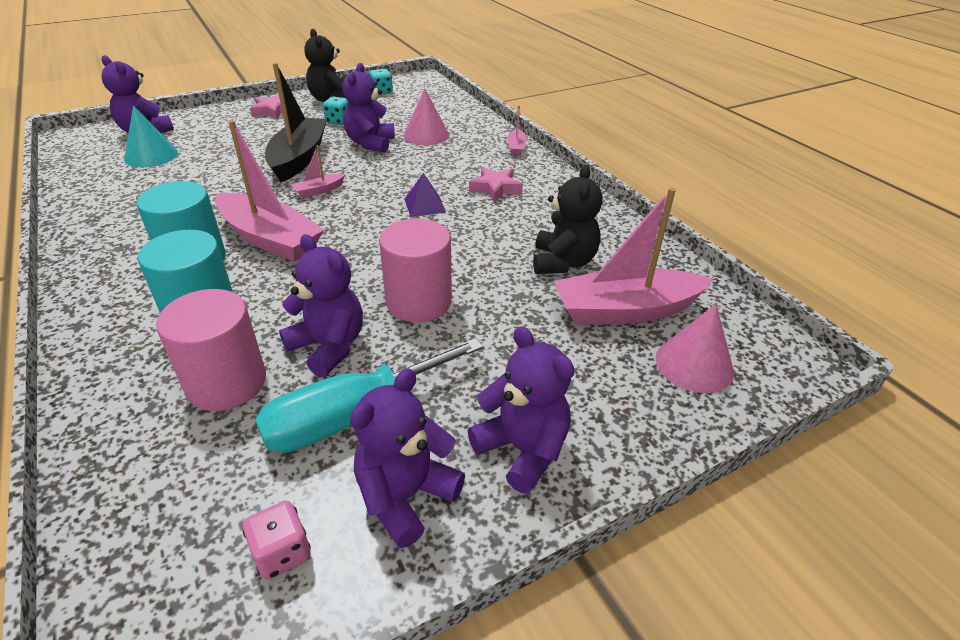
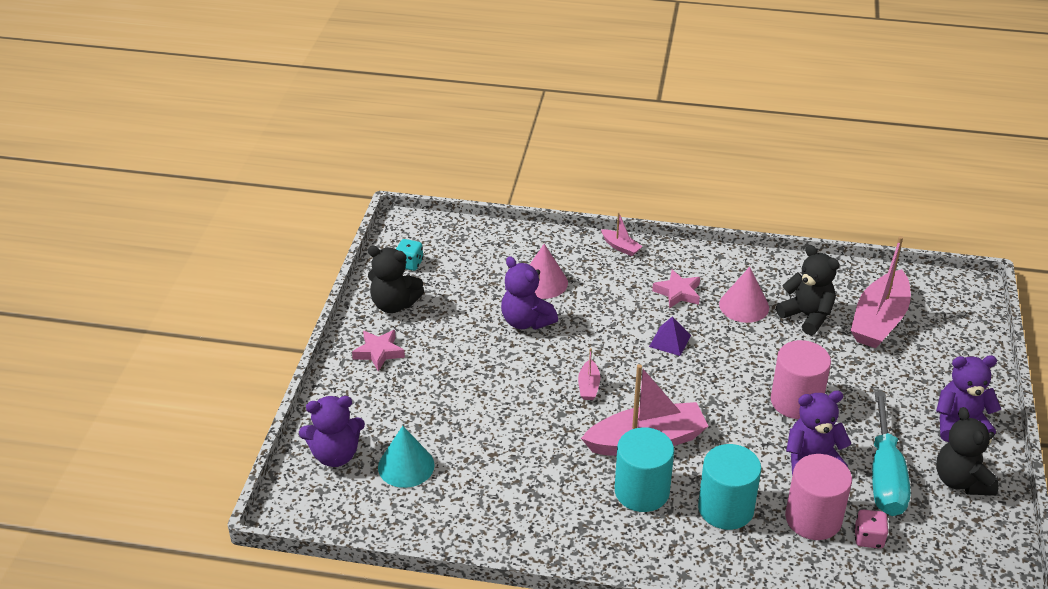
camera: 50 degrees left, 0 degrees up
pink dice [243,501,311,580] -> pink dice moved to [854,510,888,549]
black boat [265,63,327,183] -> none
turquoise dice [323,97,349,125] -> none
purple teddy bear [350,368,465,548] -> black teddy bear [936,407,998,495]
pink cone [656,304,734,393] -> pink cone moved to [719,267,769,323]

